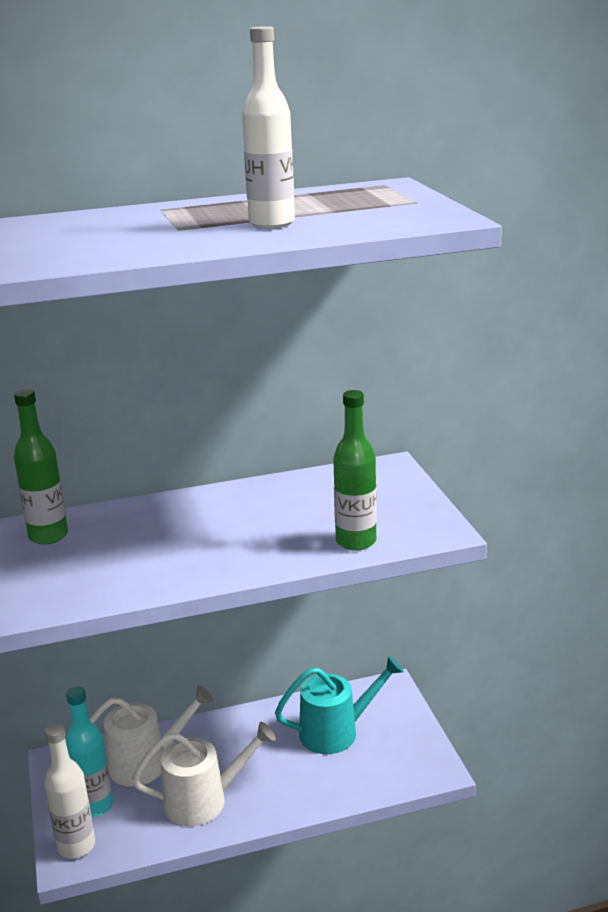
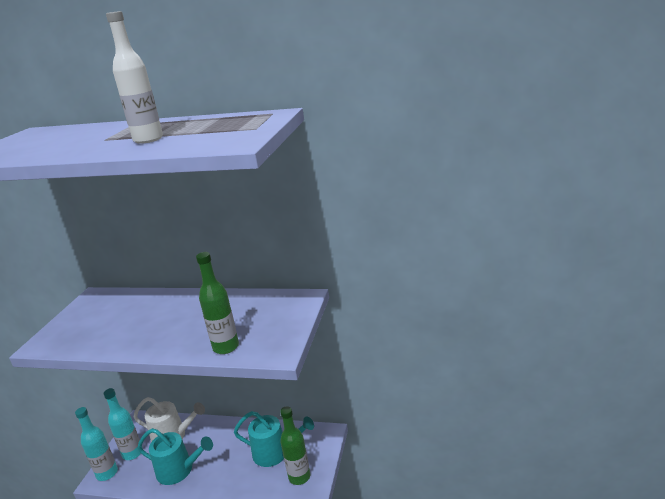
camera: 30 degrees right, 0 degrees up
green bottle [14,389,68,545] -> green bottle moved to [280,406,310,485]
white bottle [44,723,95,858] -> turquoise bottle [75,407,118,481]
white watering can [132,722,276,826] -> turquoise watering can [138,428,213,485]

